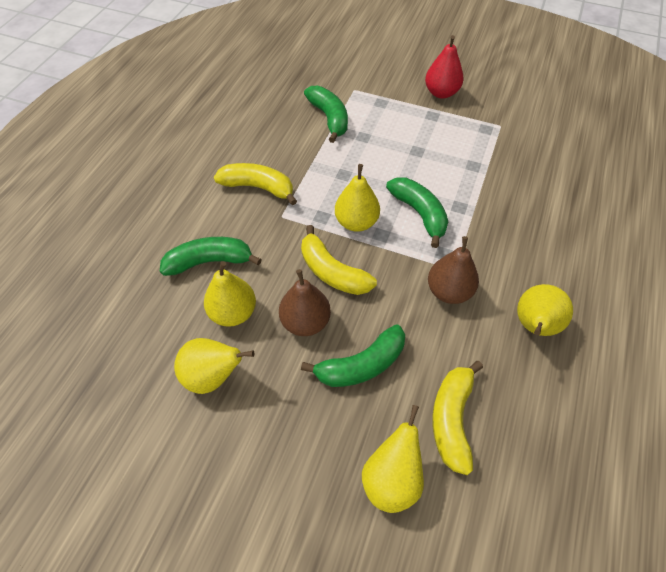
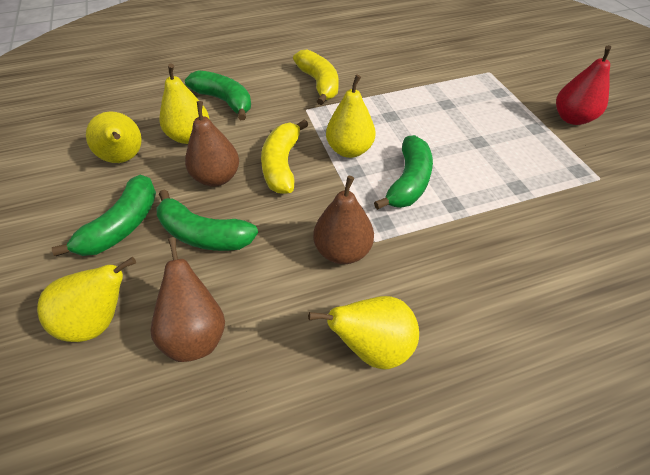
camera: 50 degrees right, 5 degrees down
green banana [304,86,348,143] -> green banana moved to [52,175,156,256]
yellow banana [432,361,483,475] -> brown pear [150,237,225,362]

